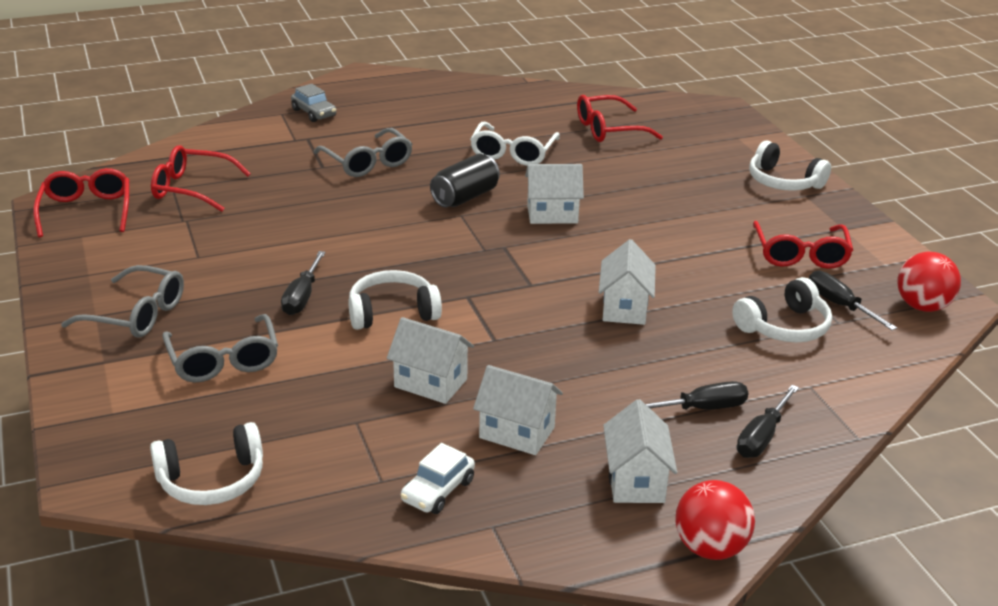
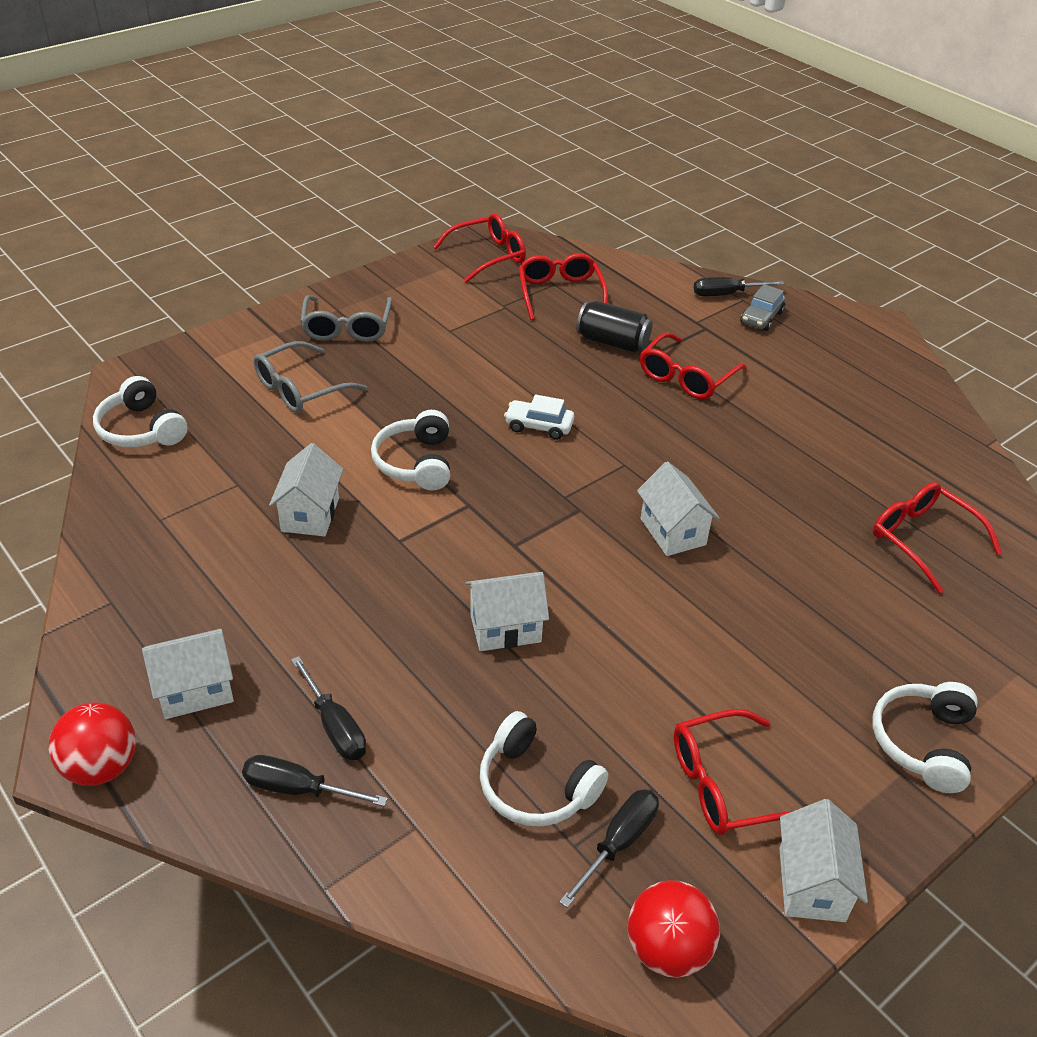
camera: 70 degrees right, 10 degrees up
black screwdriver [281,251,326,315] -> black screwdriver moved to [694,277,784,297]
grey glasses [314,128,412,177] -> red glasses [640,332,747,399]
white headphones [348,270,442,330] -> white headphones turned 150 degrees counterclockwise [371,410,450,491]
white car [400,443,475,514] -> white car moved to [504,394,574,440]
black can [430,154,500,208] -> black can moved to [576,301,652,353]
white glasses [470,122,560,166] -> none
white house [473,365,563,455] -> white house moved to [779,799,868,922]

